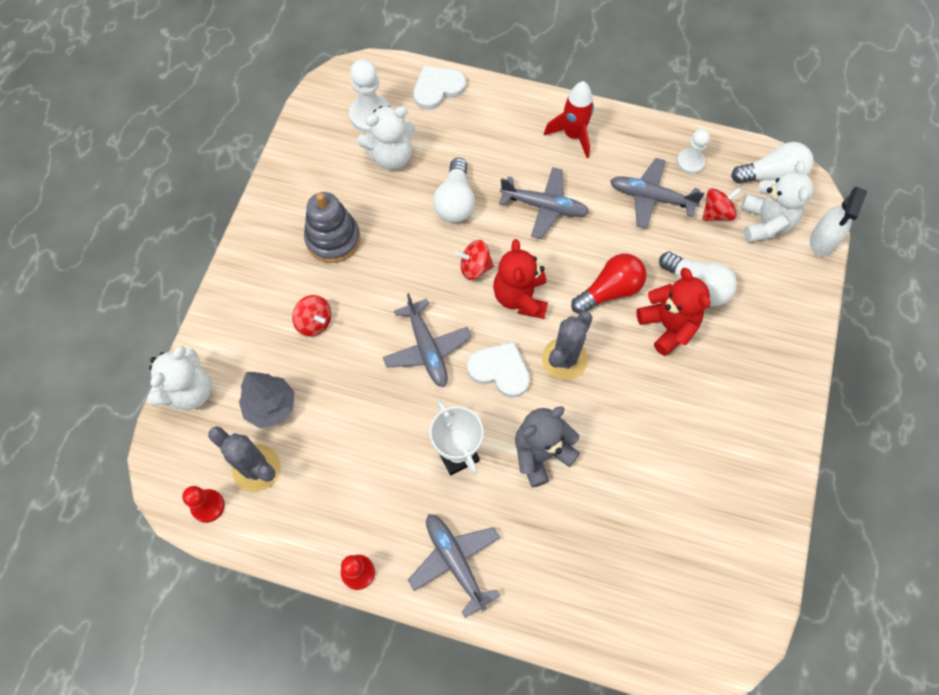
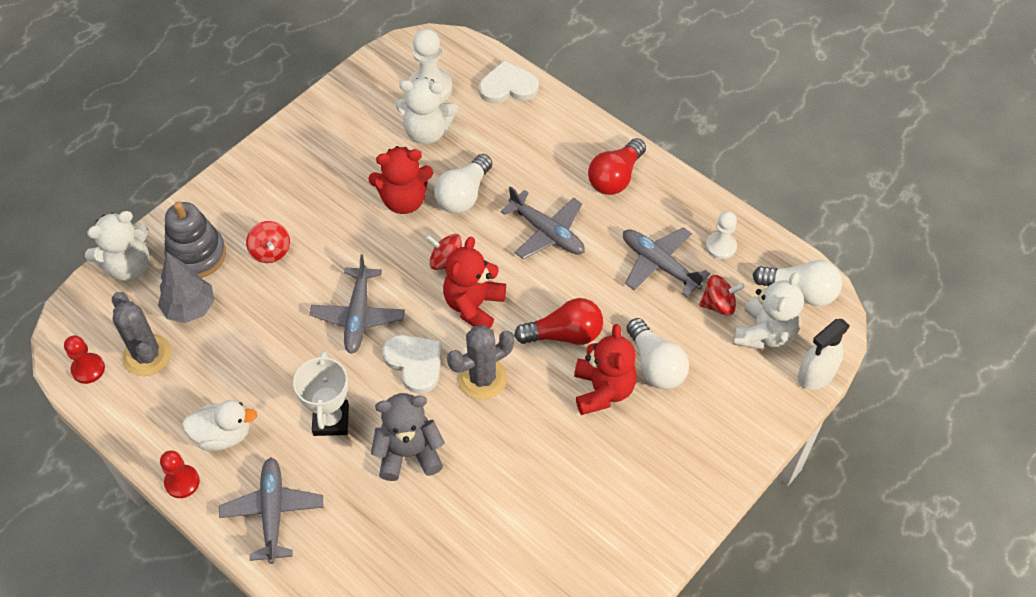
camera: 25 degrees right, 10 degrees down
grey stacking toy [304,192,360,263] -> grey stacking toy moved to [164,201,226,278]
red rocket [544,81,594,158] -> red light bulb [588,138,646,195]
none -> white duck [182,400,257,451]
none -> red teddy bear [368,146,433,214]

